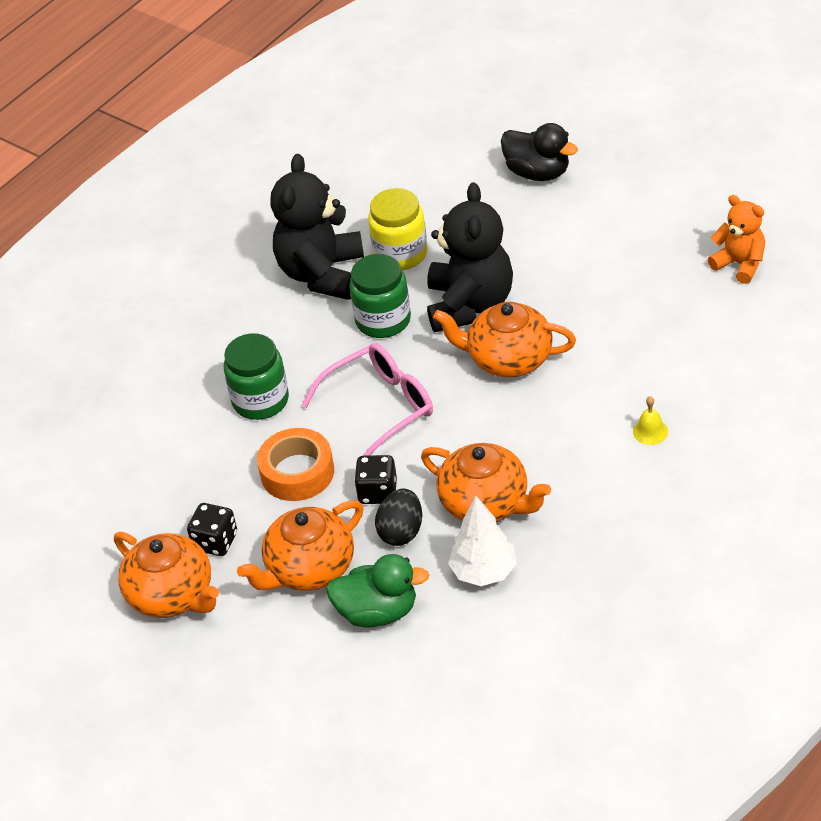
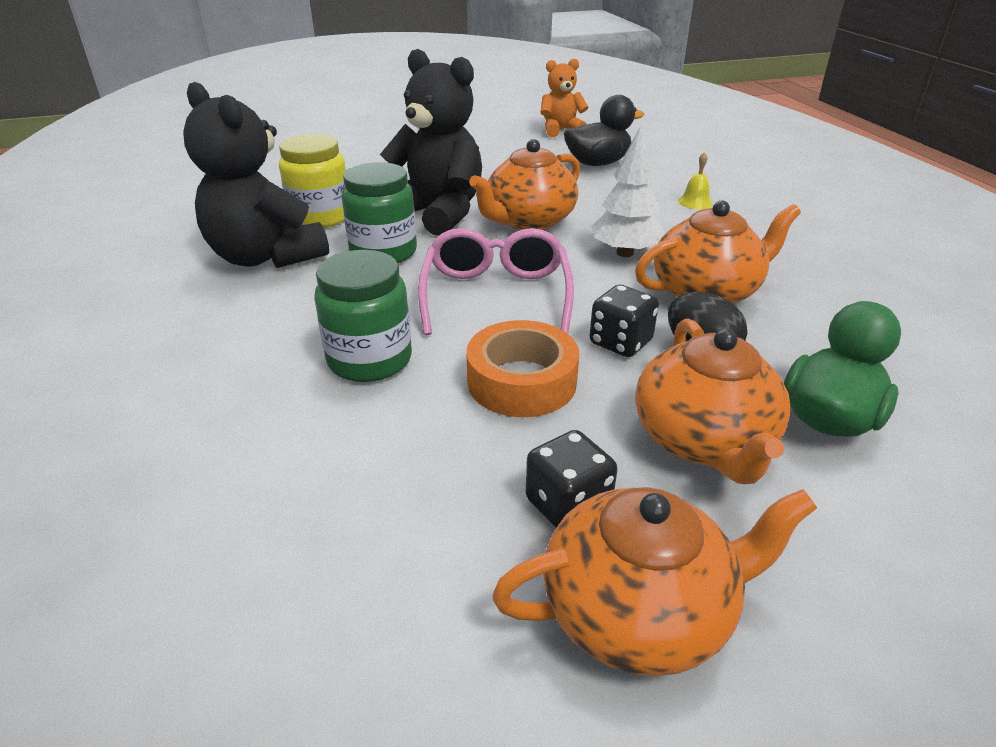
camera: 60 degrees left, 10 degrees down
white tree [448,496,517,586] -> white tree moved to [591,126,665,257]
black duck [501,123,578,181] -> black duck moved to [564,95,645,166]

